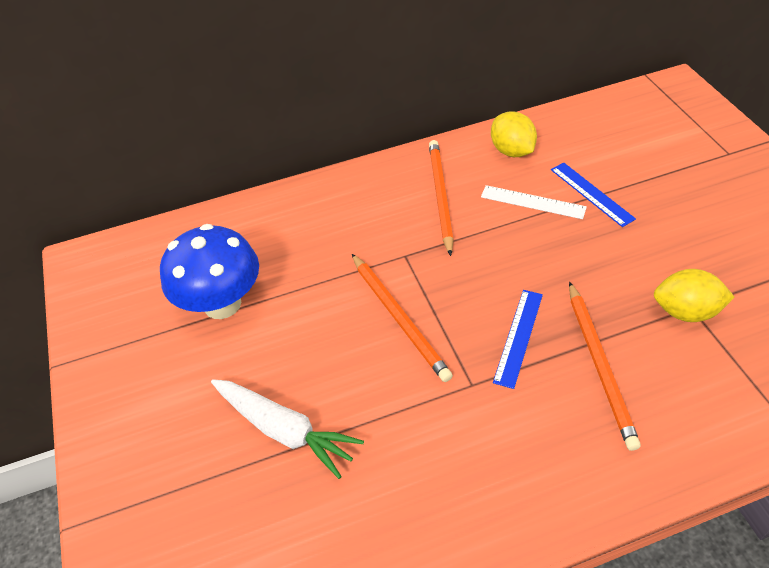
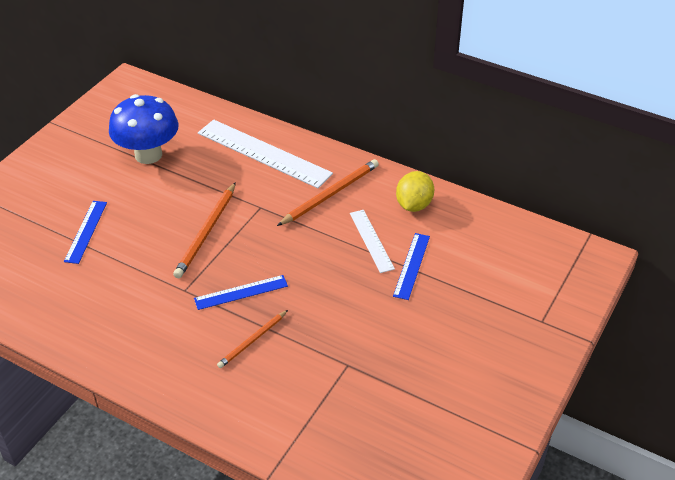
camera: 45 degrees right, 5 degrees down
white carrot [211,379,364,479] -> blue ruler [64,201,107,264]
orange pencil [569,282,641,451] -> orange pencil [217,310,288,368], size x0.62
yellow lemon [654,269,734,322] -> none
none -> white ruler [198,120,333,188]

